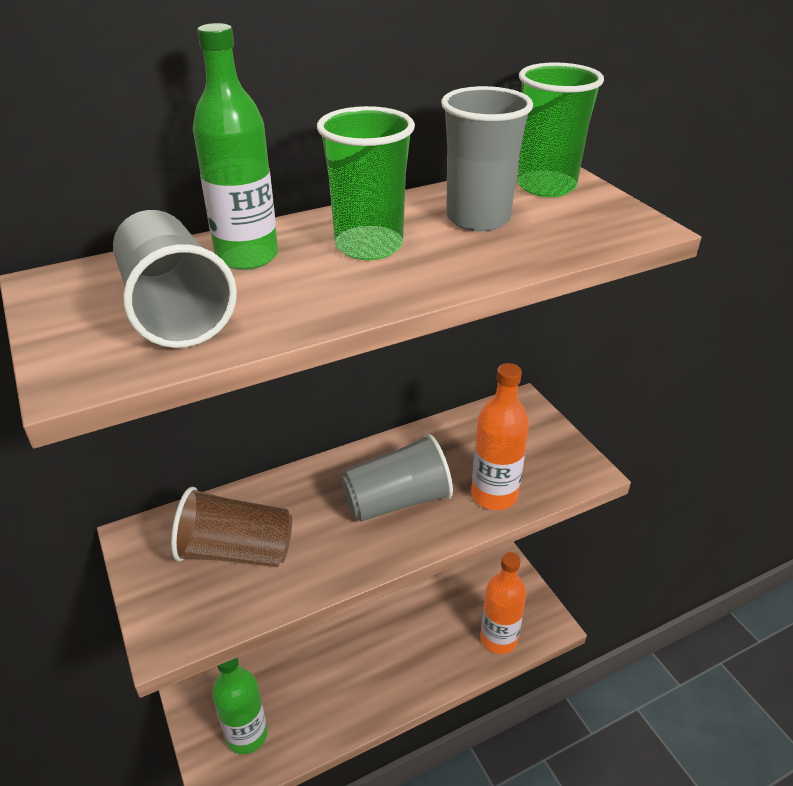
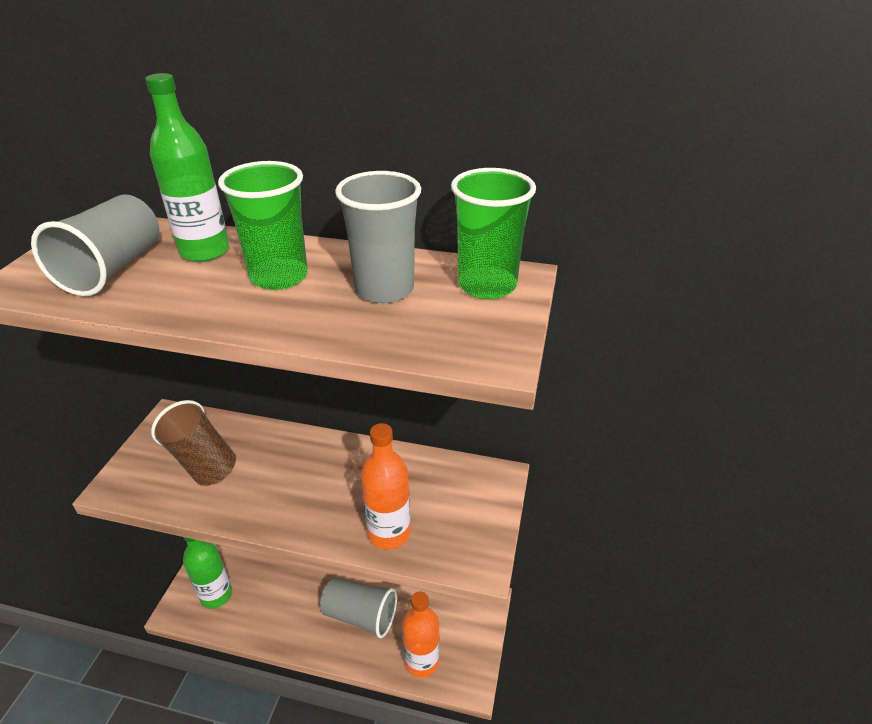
camera: 40 degrees right, 0 degrees up
grey cup [341,434,453,522] -> grey cup moved to [320,578,397,638]

